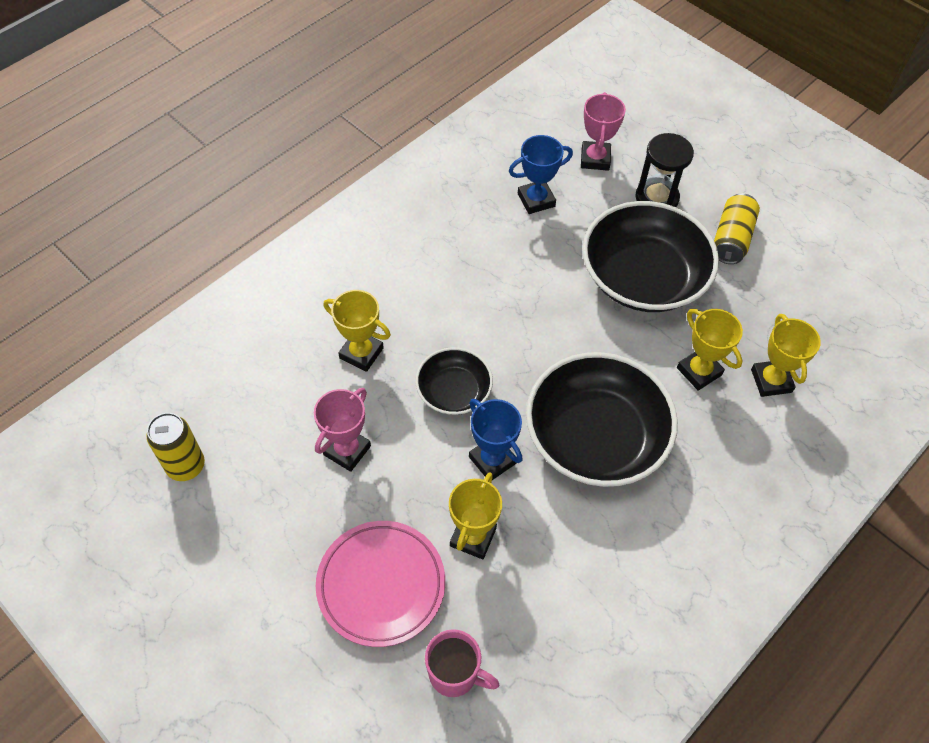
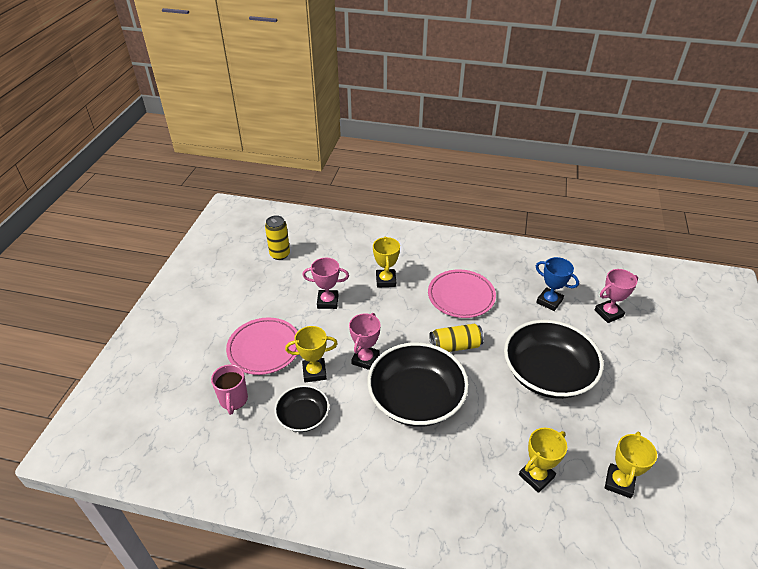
camera: 60 degrees right, 15 degrees down
black bowl [415,347,493,415] -> black bowl moved to [274,385,329,432]
blue trophy [469,399,523,480] -> pink trophy [349,313,381,370]
black hourglass [635,133,694,207] -> none
yellow trophy [677,309,743,391] -> yellow trophy moved to [605,432,657,498]
yellow can [714,193,760,264] -> yellow can moved to [429,324,484,352]
none -> pink plate [428,269,496,318]

